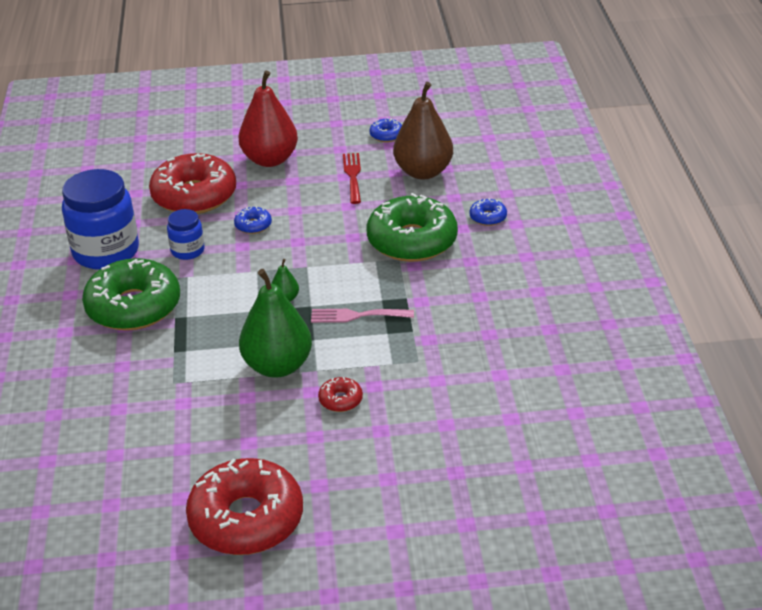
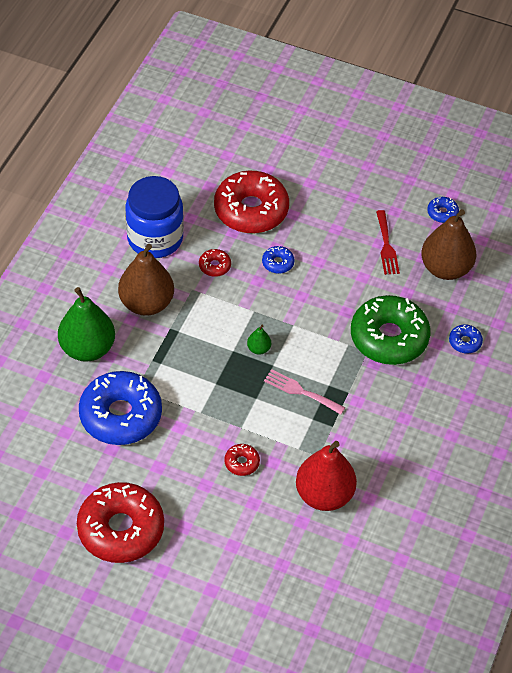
camera: 25 degrees right, 15 degrees up
green donut [82,258,180,331] -> brown pear [118,244,174,316]
blue jar [167,209,205,260] -> red donut [199,249,231,277]
red pear [238,71,298,167] -> red pear moved to [296,441,357,511]
green pear [239,269,312,378] -> green pear moved to [58,287,115,362]
red fork [343,153,361,204] -> red fork turned 150 degrees clockwise [376,210,400,275]
none -> blue donut [79,371,162,445]

